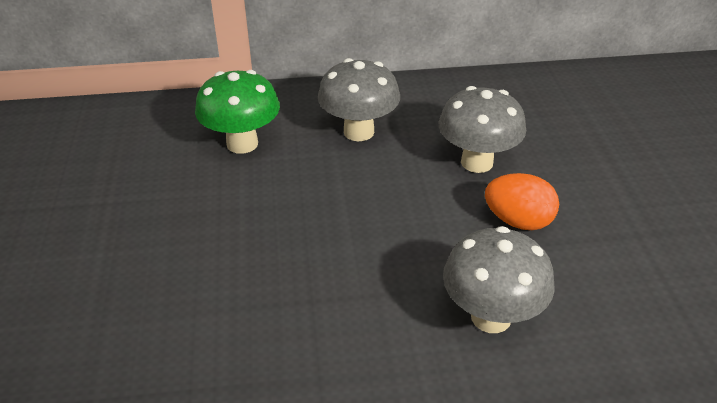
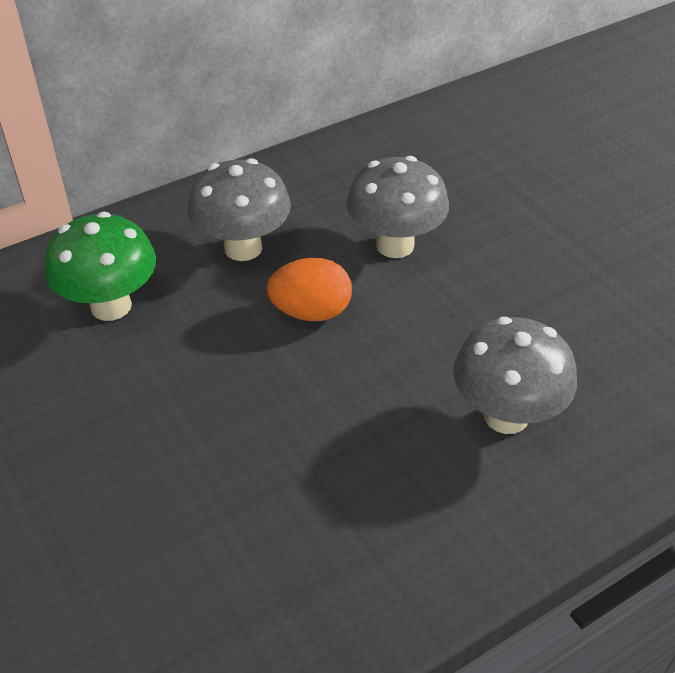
camera: 25 degrees left, 5 degrees up
orange egg [485,173,559,230] -> orange egg moved to [266,258,352,321]

